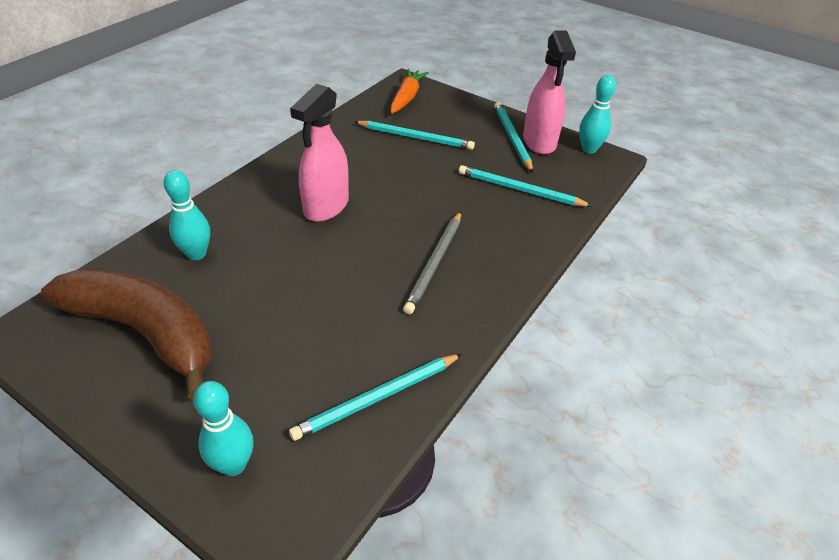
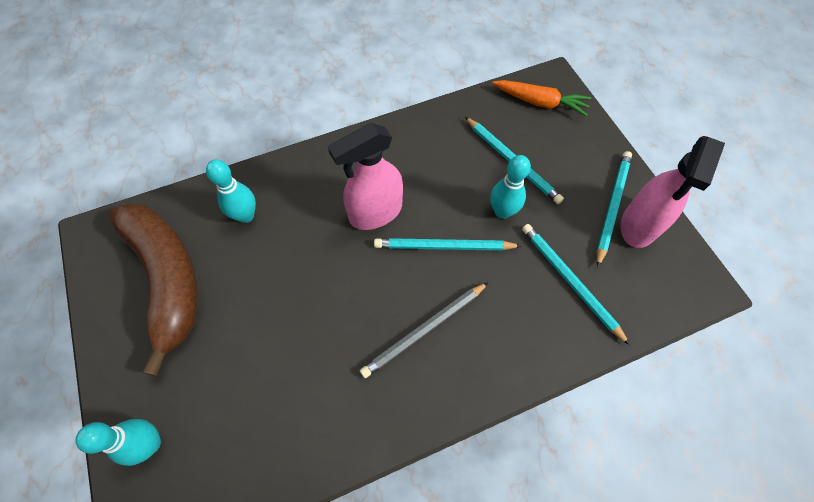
camera: 35 degrees right, 20 degrees up
turquoise pencil [289,354,462,441] -> turquoise pencil moved to [374,238,521,251]
orange carrot [390,69,429,114] -> orange carrot turned 60 degrees clockwise [492,80,591,117]
turquoise bowling pin [579,75,616,154] -> turquoise bowling pin moved to [490,155,531,219]

